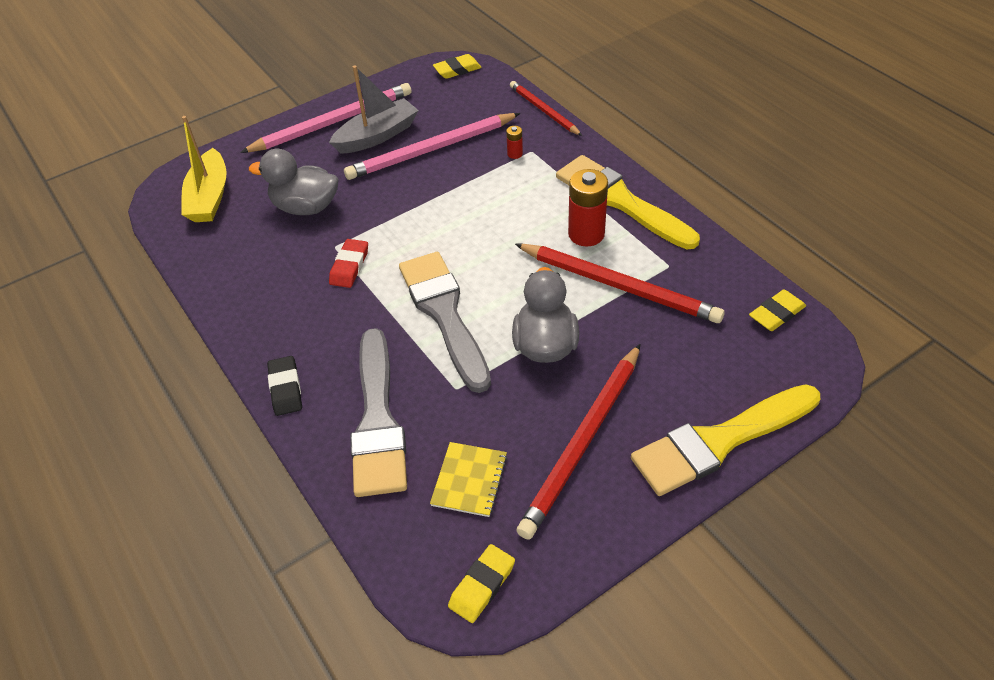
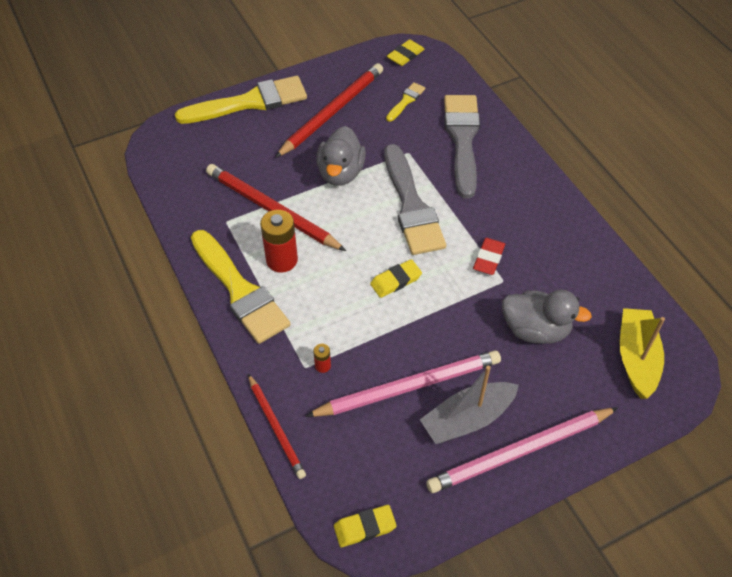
camera: 175 degrees left, 5 degrees up
black eraser [267,356,302,416] -> none
yellow notebook [430,442,508,517] -> yellow brush [386,82,425,122]
yellow eraser [749,289,806,331] -> yellow eraser moved to [370,259,422,298]

